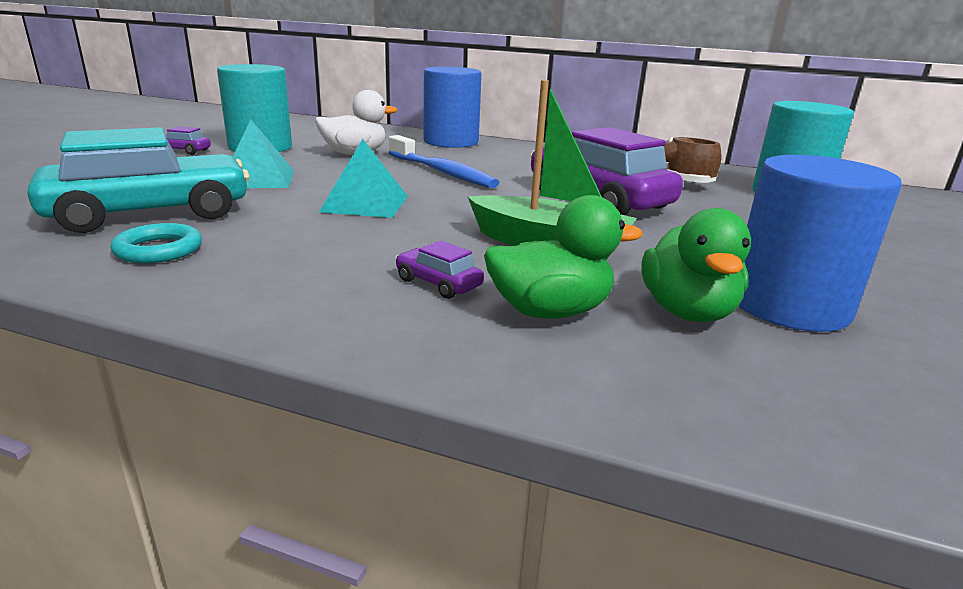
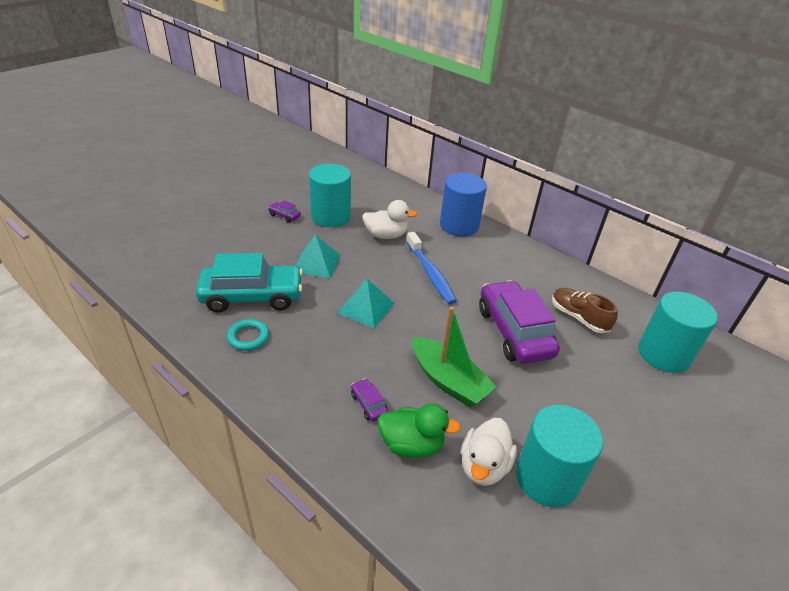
camera: 20 degrees right, 15 degrees up
green duck [641,208,751,322] -> white duck [461,418,517,486]
blue cylinder [739,155,902,332] -> turquoise cylinder [516,405,603,507]

